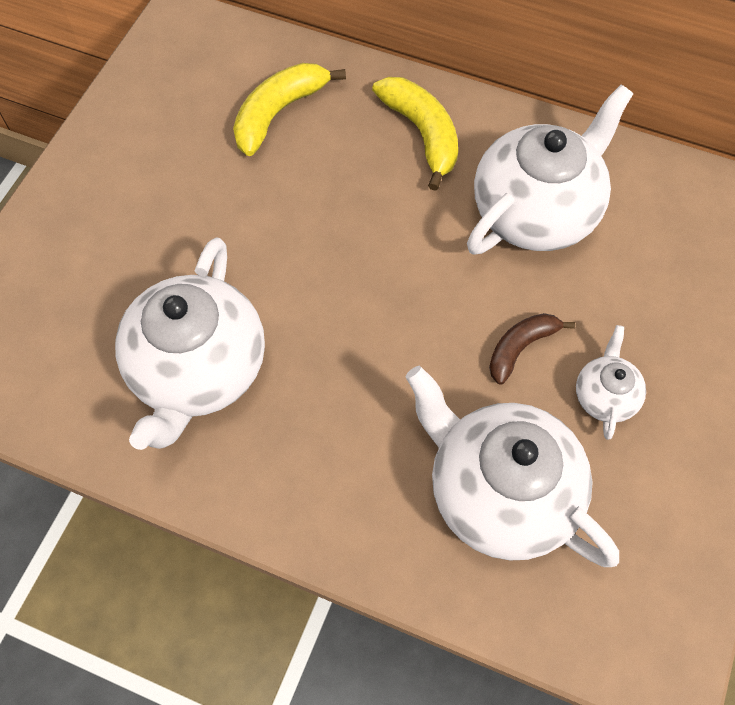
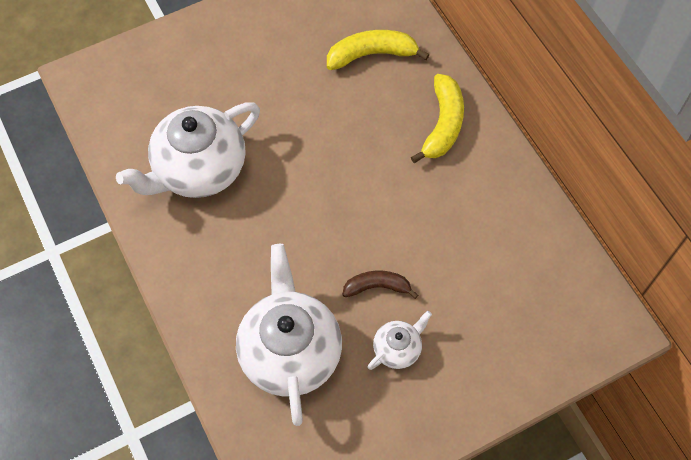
camera: 40 degrees right, 0 degrees up
white teapot [467,85,633,254] -> none

